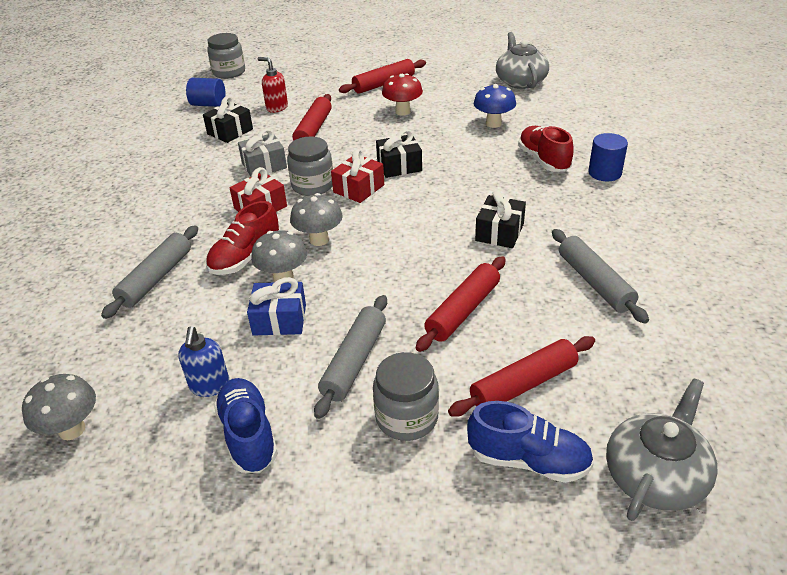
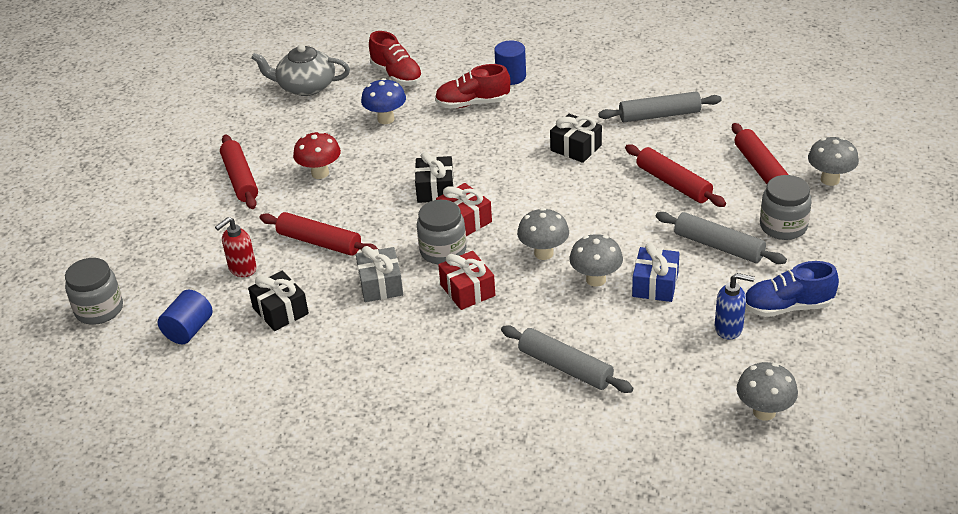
camera: 75 degrees left, 0 degrees up
red shoe [206,201,279,275] -> red shoe moved to [369,31,423,85]
blue shoe [467,401,594,483] -> grey mushroom [808,137,859,186]
grey teapot [606,379,718,521] -> none

